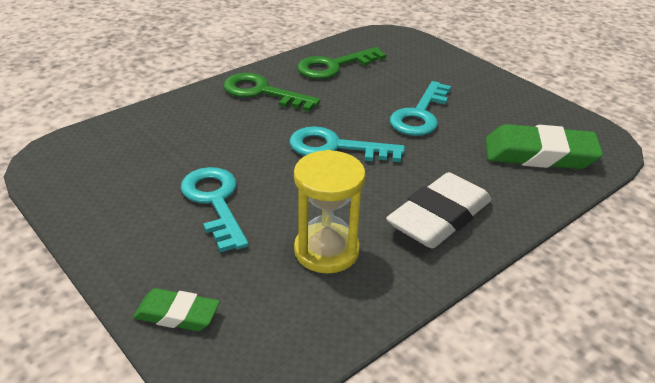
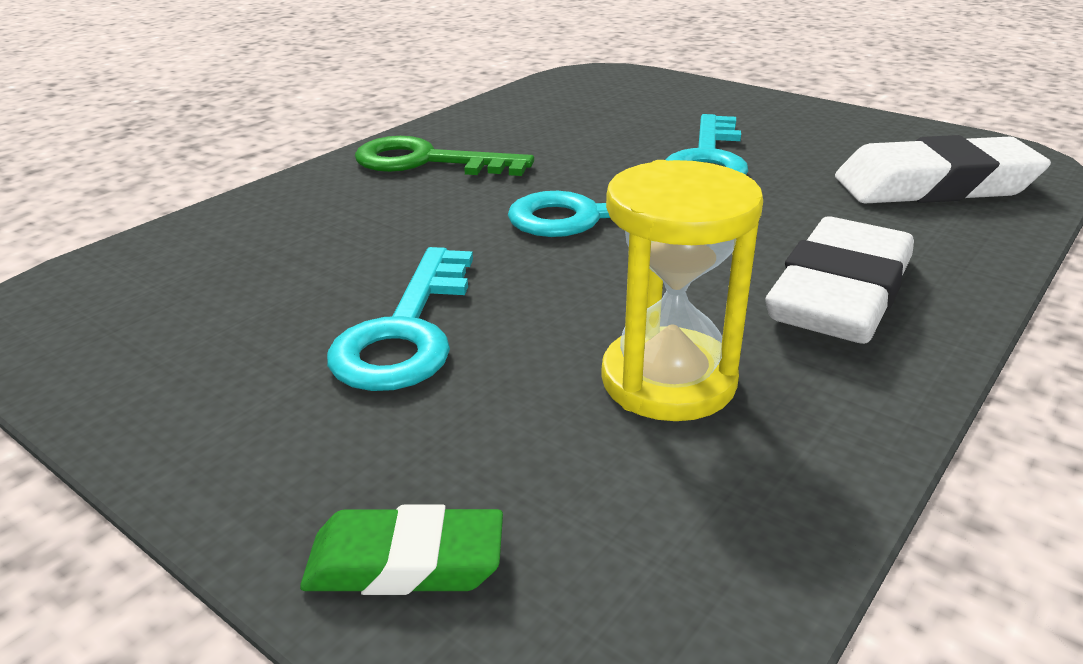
camera: 10 degrees left, 5 degrees down
turquoise key [181,167,249,252] -> turquoise key turned 135 degrees counterclockwise [327,247,473,391]
green key [297,47,386,79] -> none
green eraser [485,124,603,169] -> white eraser [835,135,1051,203]

